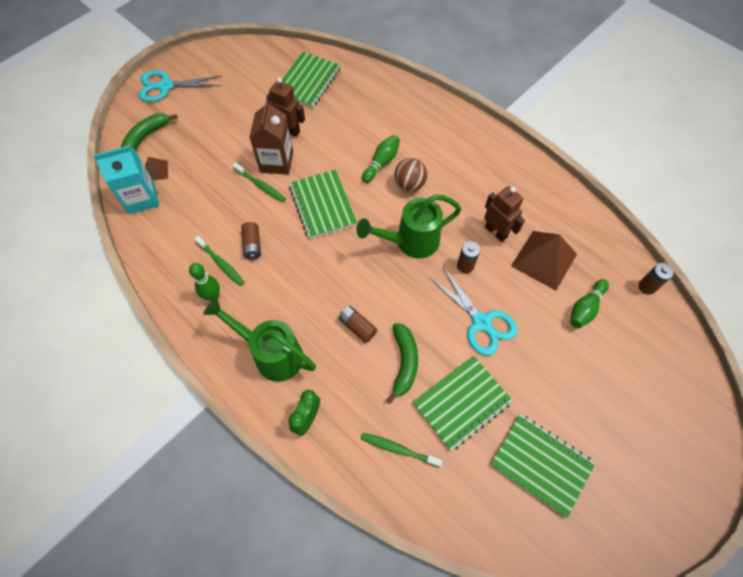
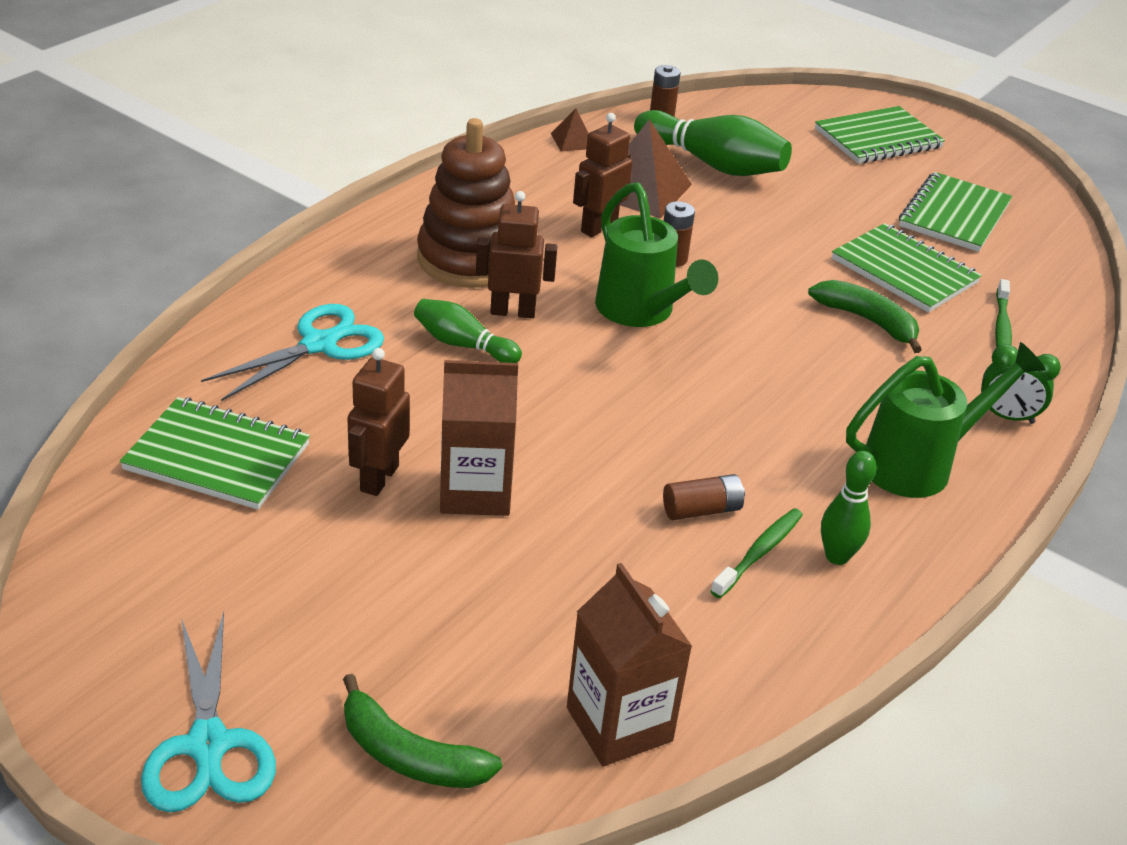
camera: 100 degrees left, 25 degrees down
turquoise carton [93,146,159,214] -> brown carton [567,563,693,766]
brown pyramid [145,157,168,180] -> brown pyramid moved to [551,108,589,151]
green watering can [203,298,316,382] -> green watering can turned 135 degrees counterclockwise [846,342,1046,498]
green toothbrush [232,163,286,202] -> none
green notebook [289,170,357,239] -> green notebook moved to [815,106,945,164]
brown battery [339,306,377,343] -> none
green banana [386,323,418,403] -> green banana turned 45 degrees clockwise [808,280,922,353]
brown ball [394,158,428,192] -> brown robot [476,191,557,318]
turquoise scissors [429,267,517,356] -> turquoise scissors moved to [201,304,384,401]
green bowling pin [570,279,609,328] -> green bowling pin [634,110,792,176], size x1.73
none -> brown stacking toy [417,118,515,288]

